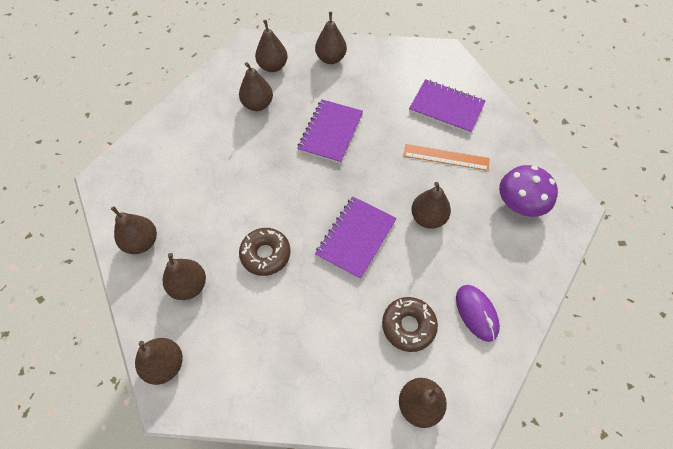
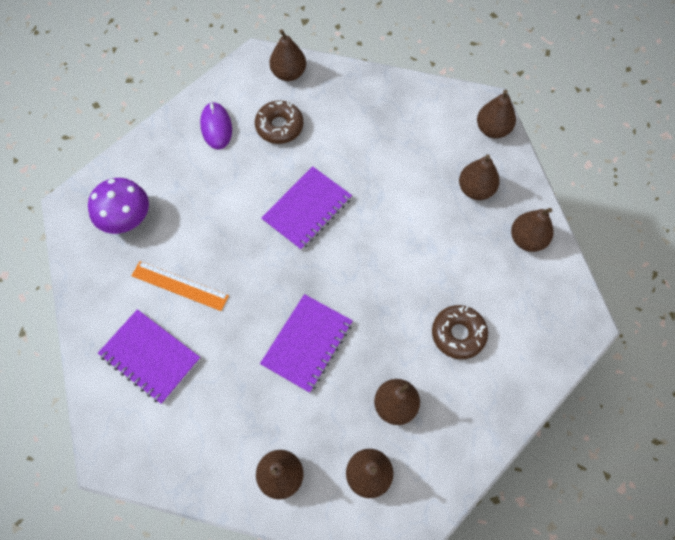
camera: 170 degrees left, 5 degrees up
brown donut [239,228,291,276] -> brown donut moved to [432,305,488,359]
brown pear [411,182,451,229] -> none

